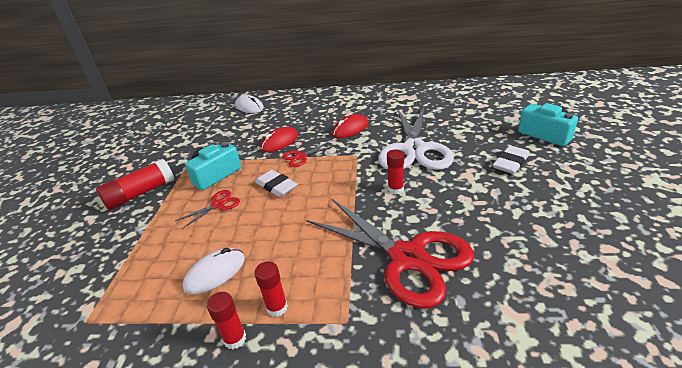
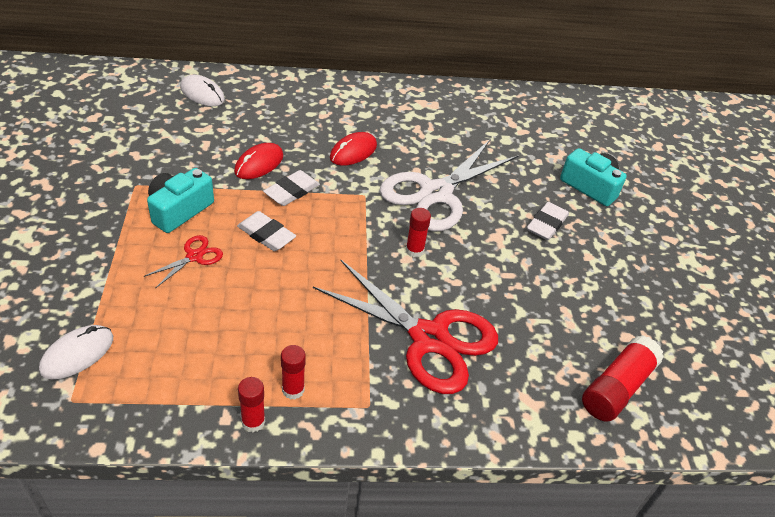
camera: 15 degrees left, 10 degrees up
red glue stick [96,159,174,210] -> red glue stick moved to [582,335,664,422]
white mouse [183,248,245,294] -> white mouse moved to [39,325,113,379]
red scissors [282,142,335,167] -> white eraser [263,170,320,206]
white scissors [378,107,454,170] -> white scissors turned 45 degrees clockwise [380,140,519,231]

